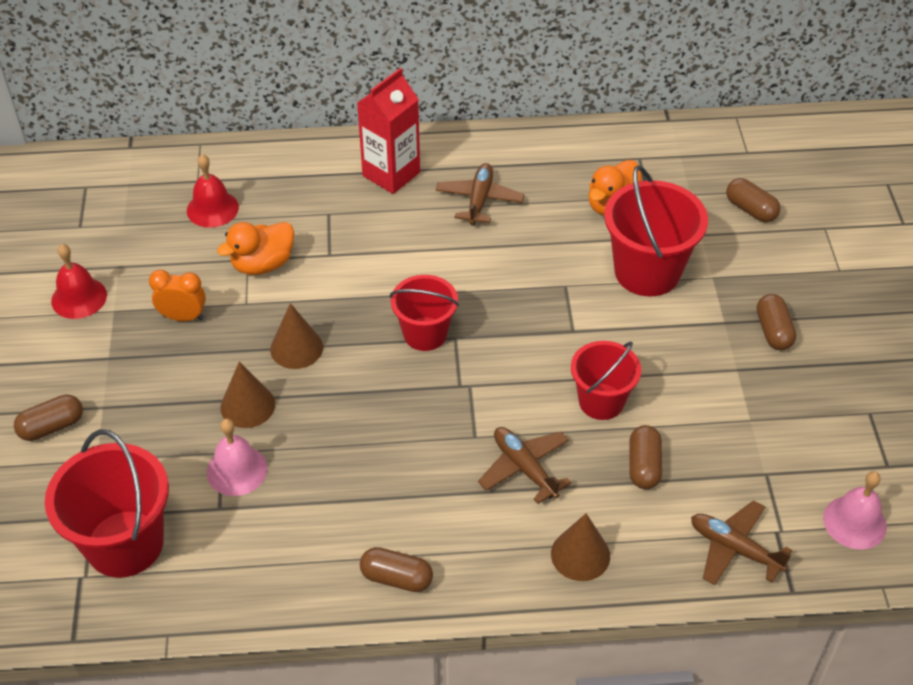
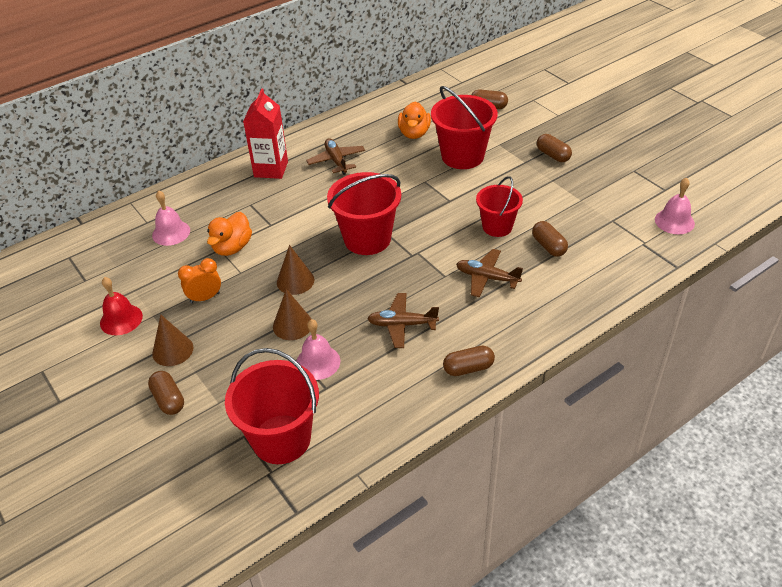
camera: 30 degrees left, 5 degrees down
brown capsule [14,394,83,441] -> brown capsule turned 60 degrees counterclockwise [148,371,184,415]
red bell [187,154,239,228] -> pink bell [152,190,190,246]
red bucket [390,275,459,351] -> red bucket [327,172,401,255], size x1.57
brown cone [551,513,610,581] -> brown cone moved to [152,315,194,366]
brown plane [691,500,792,585] -> brown plane moved to [367,293,439,348]

